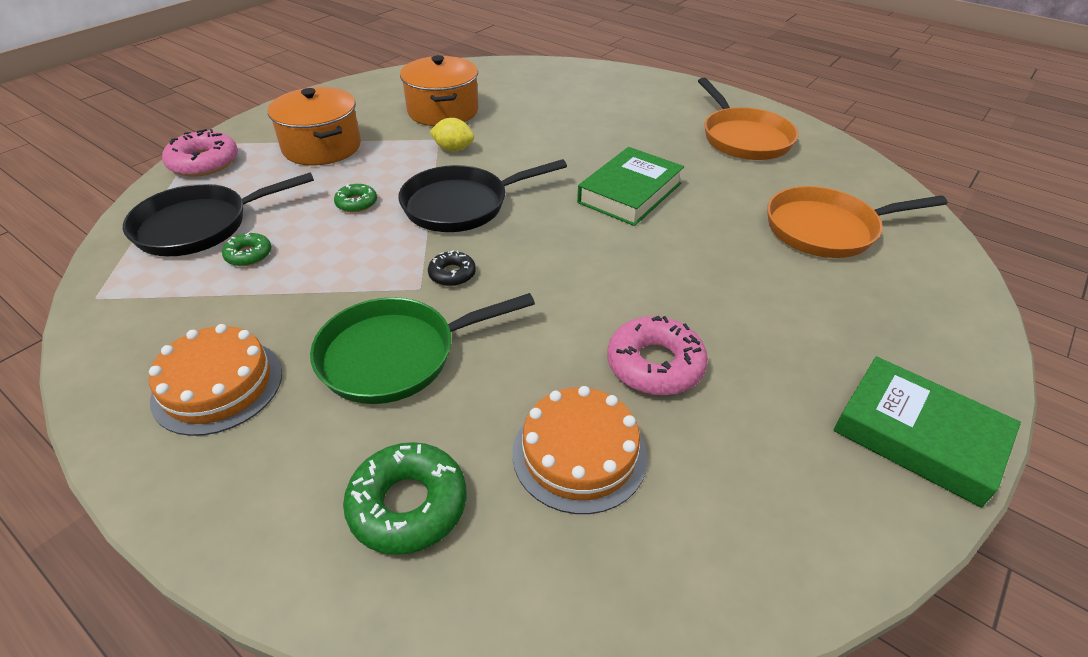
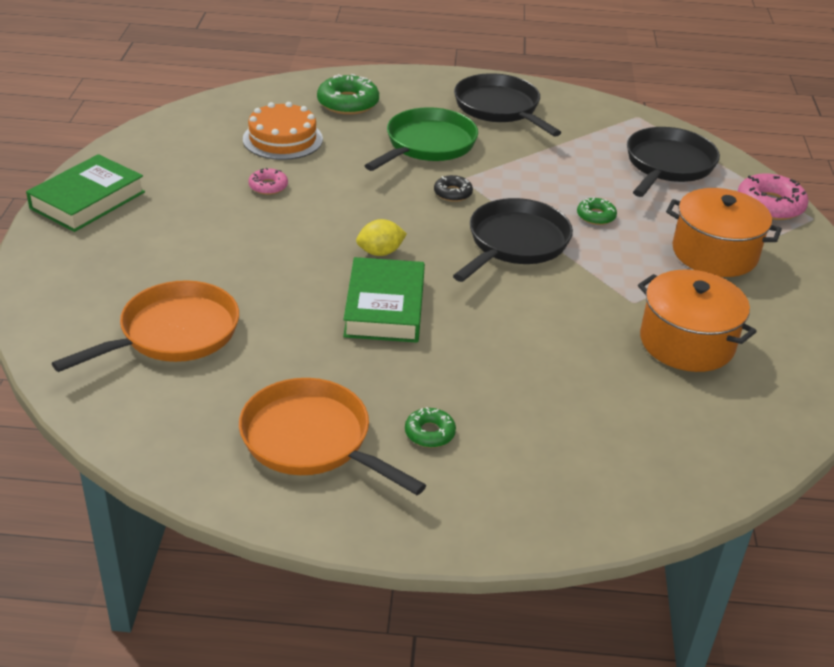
camera: 145 degrees right, 5 degrees down
orange cake [149,324,282,436] -> black pan [454,73,561,137]
green donut [222,231,272,266] -> green donut moved to [405,407,456,448]
yellow lemon [430,118,474,152] -> yellow lemon moved to [356,219,407,256]
pink donut [607,316,708,395] -> pink donut [249,168,288,195], size x0.56
green book [833,356,1021,508] -> green book turned 60 degrees counterclockwise [26,154,145,232]

